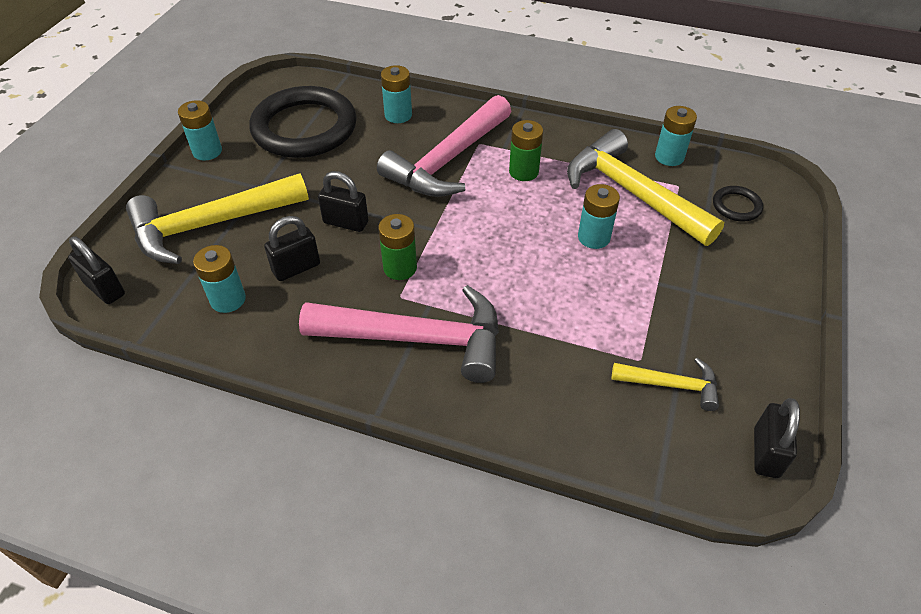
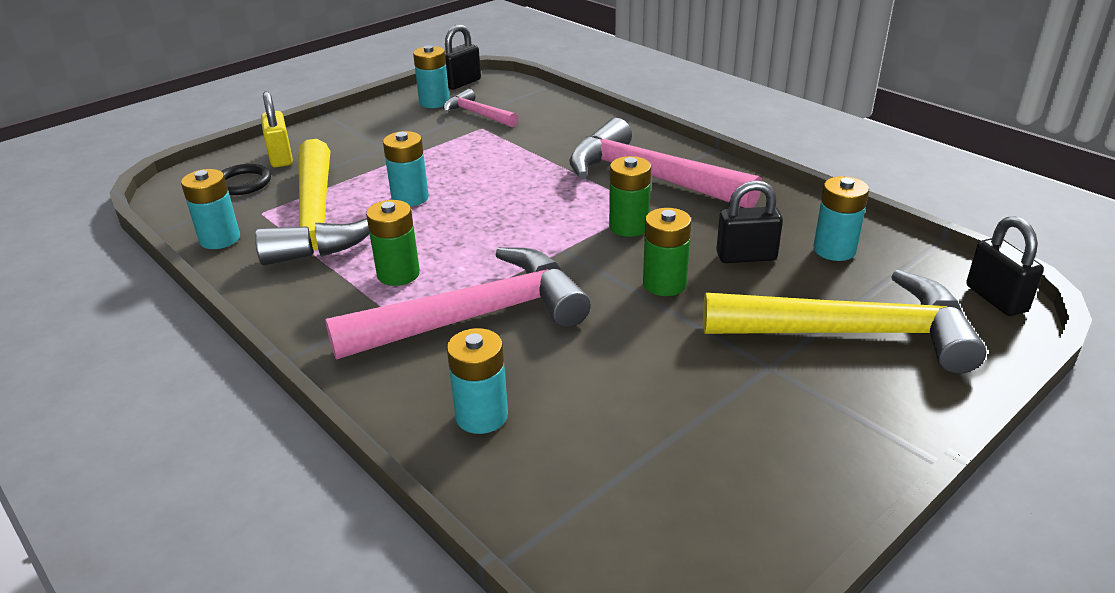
camera: 150 degrees left, 15 degrees down
turquoise battery [178,100,222,161] -> turquoise battery moved to [413,45,449,108]
black ring [249,86,357,158] -> none
black padlock [318,171,369,232] -> green battery [643,208,691,296]
yellow hammer [612,358,719,411] -> pink hammer [443,89,518,127]
none -> yellow padlock [261,91,293,167]

